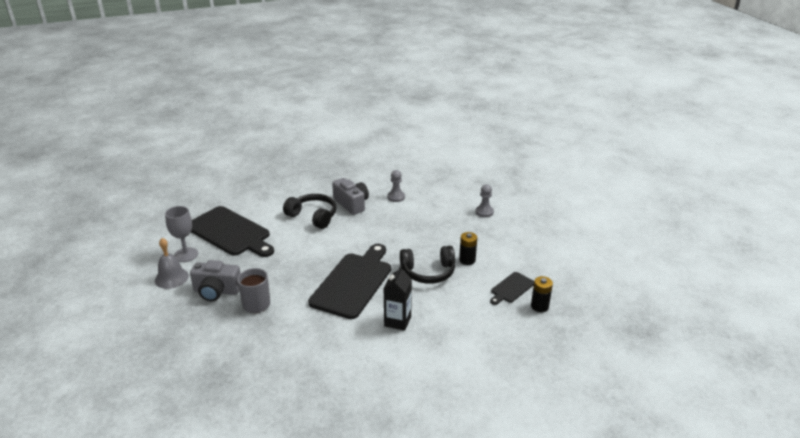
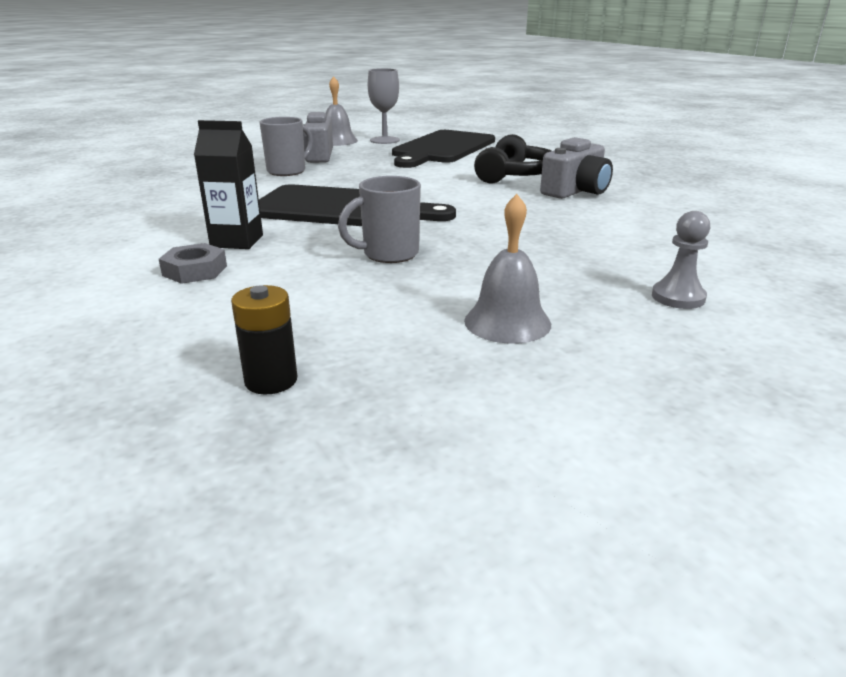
camera: 80 degrees right, 5 degrees down
grey pawn [388,170,405,202] -> none
black headphones [400,246,455,284] -> grey mug [338,176,421,263]
black battery [459,232,477,265] -> none
black cutting board [490,272,534,305] -> none
none -> grey nut [159,243,227,284]
none -> grey bell [464,194,551,344]

